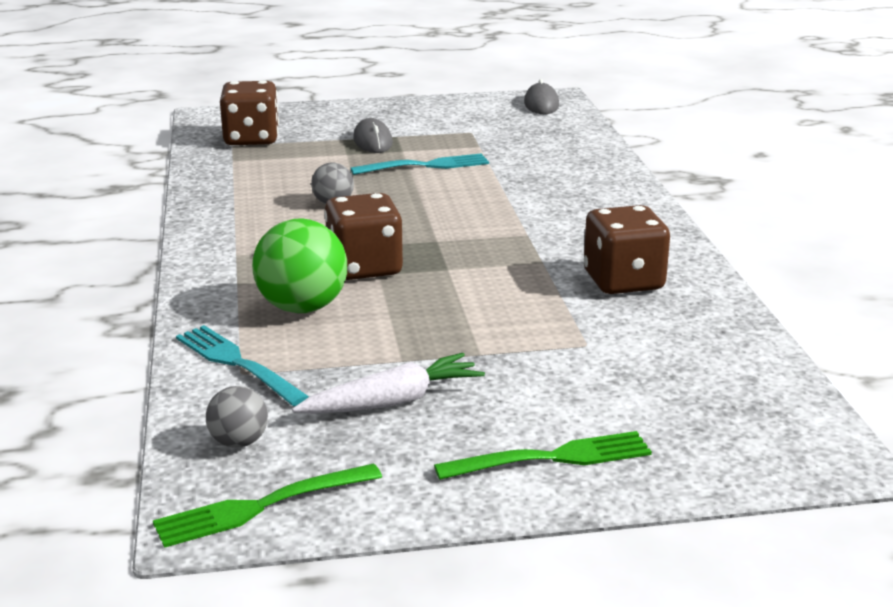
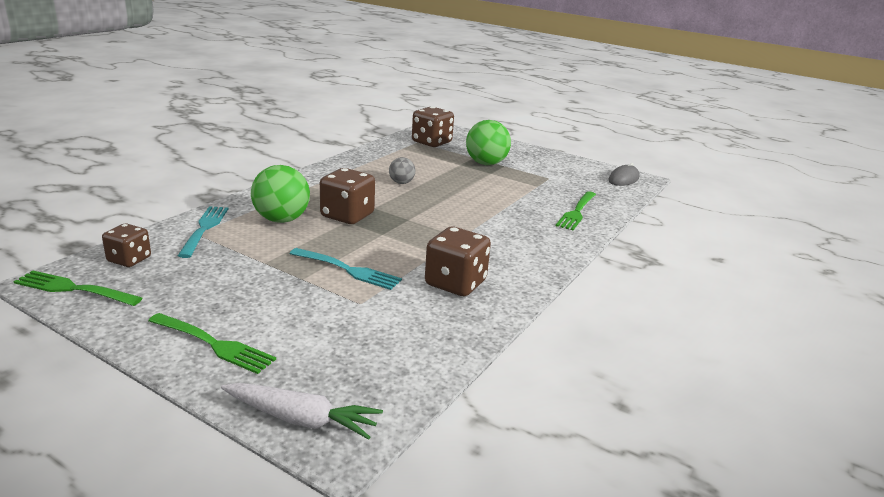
camera: 40 degrees right, 0 degrees up
grey ball [206,386,268,448] -> brown dice [102,223,151,267]
white carrot [292,353,485,414] -> white carrot moved to [221,383,383,440]
turquoise fork [350,153,489,175] -> turquoise fork moved to [290,248,402,290]
grey mouse [353,118,393,153] -> green ball [466,120,511,165]
none -> green fork [556,191,596,230]

